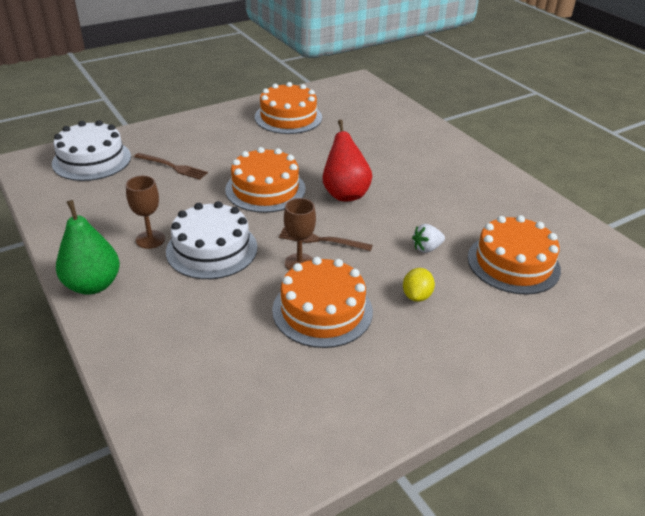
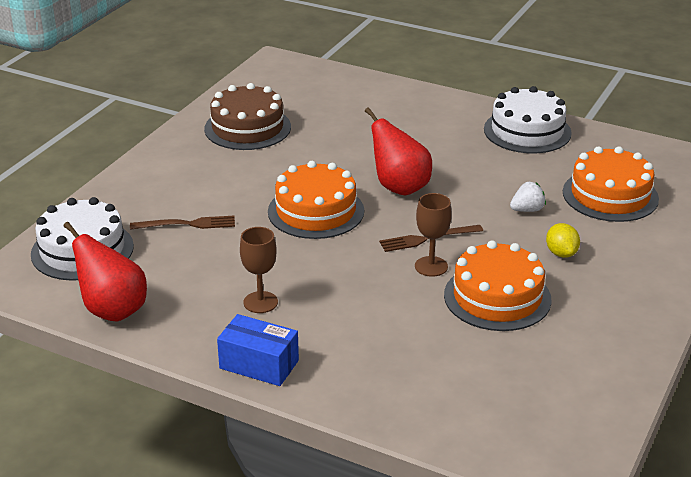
camera: 30 degrees left, 5 degrees down
green pear [56,200,120,295] -> blue box [217,314,299,386]
white cake [166,201,257,279] -> white cake moved to [484,86,572,153]
orange cake [255,82,322,134] -> brown cake [204,83,291,150]
white strawberry [412,224,445,253] -> white strawberry turned 150 degrees counterclockwise [510,182,546,212]
none -> red pear [63,222,147,322]

